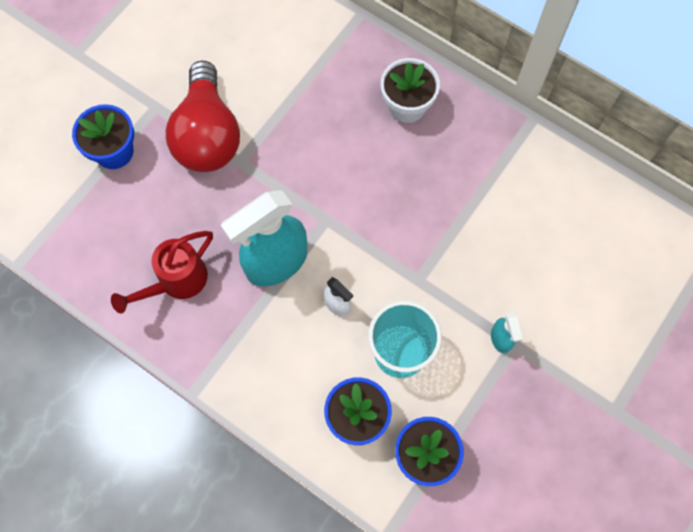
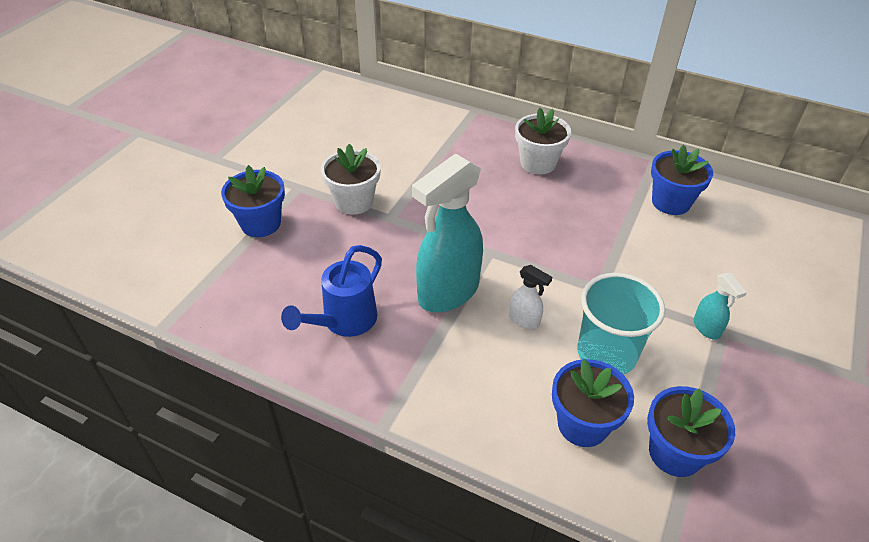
camera: 10 degrees left, 25 degrees down
red watering can [111,231,213,313] -> blue watering can [281,245,382,337]
red light bulb [166,61,240,172] -> white flower pot [321,144,381,215]
none -> blue flower pot [651,145,713,215]

